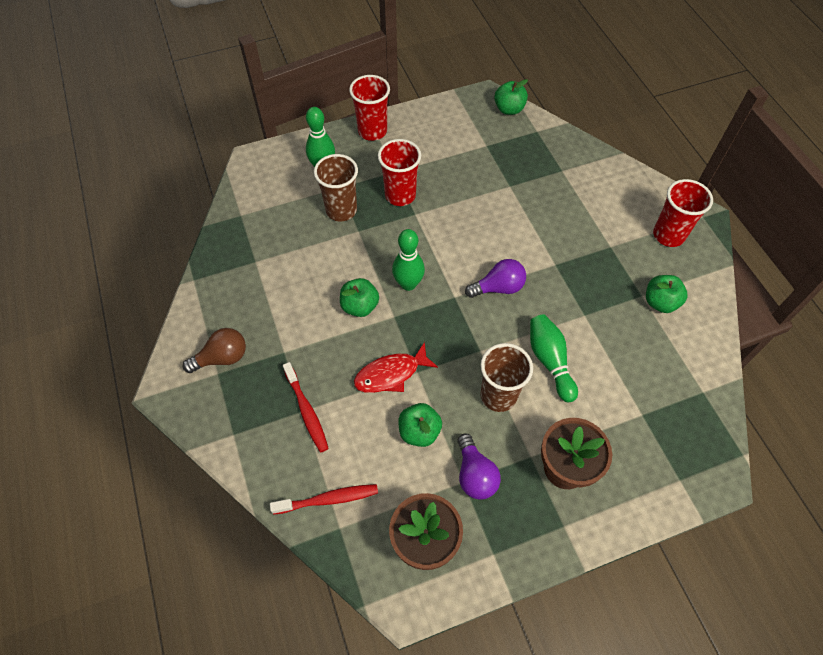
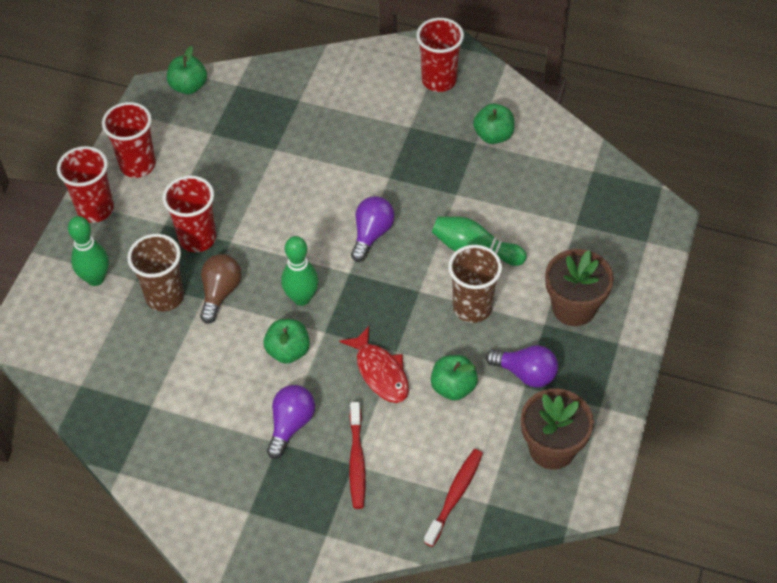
camera: 50 degrees left, 5 degrees down
brown light bulb [183,328,246,373] -> brown light bulb moved to [200,254,241,324]
red toothbrush [283,362,329,453] -> red toothbrush turned 75 degrees clockwise [349,402,366,509]
red fish [354,342,438,393] -> red fish turned 45 degrees counterclockwise [339,326,409,403]
none -> red cup [102,102,156,178]
none -> purple light bulb [267,385,315,459]

